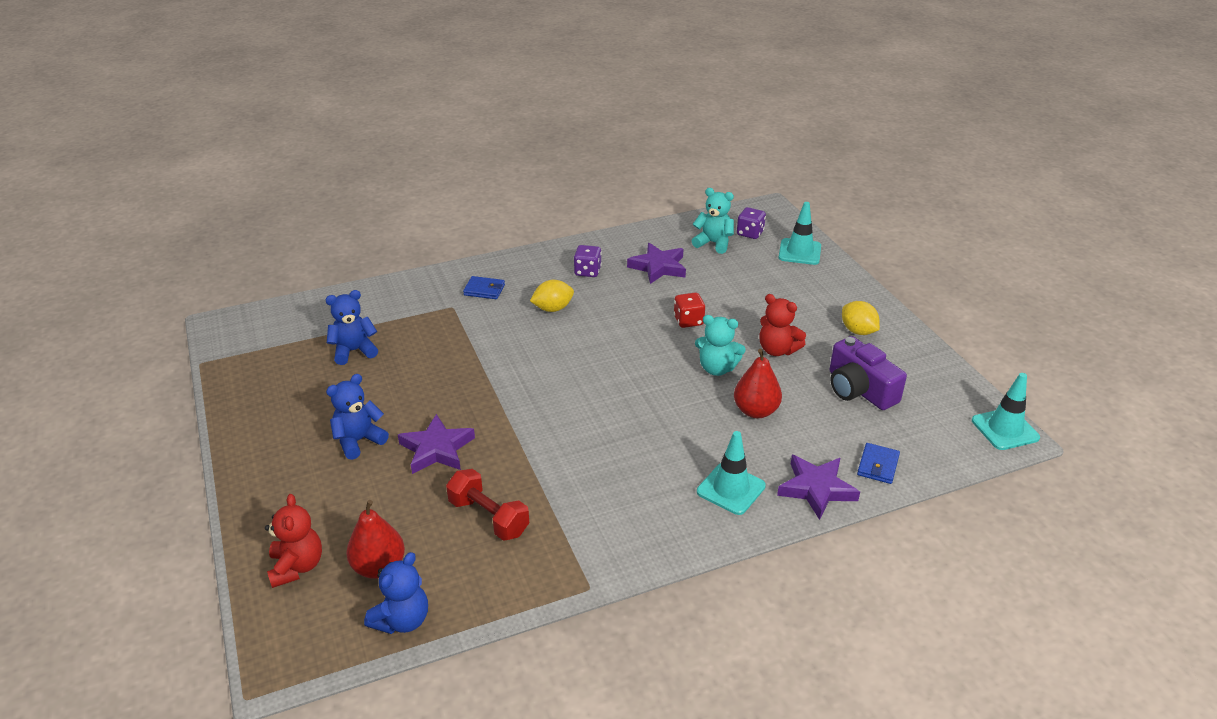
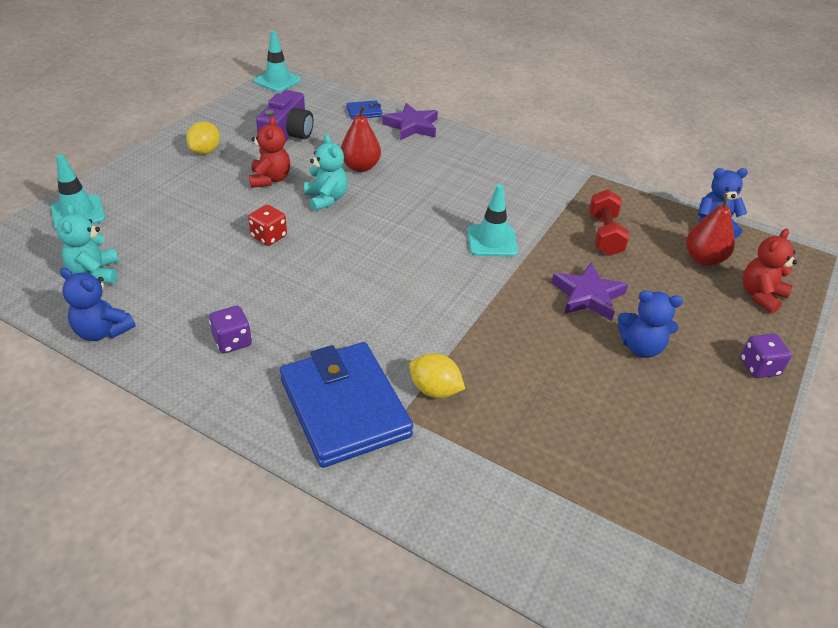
camera: 130 degrees left, 5 degrees up
blue teddy bear [325,290,378,365] -> blue teddy bear moved to [60,268,135,341]
blue wallet [463,276,505,299] -> blue wallet [280,342,413,468], size x2.44
yellow lemon [530,280,574,312] -> yellow lemon moved to [409,353,465,398]
purple star [627,243,686,284] -> none
turquoise traffic cone [697,431,766,515] -> turquoise traffic cone moved to [467,184,518,257]
purple dice [737,207,766,239] -> purple dice moved to [740,334,792,378]

